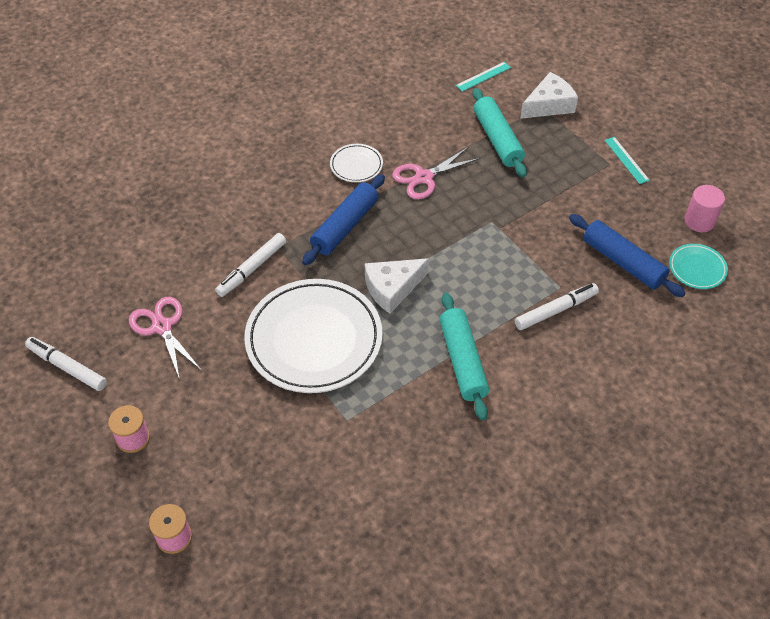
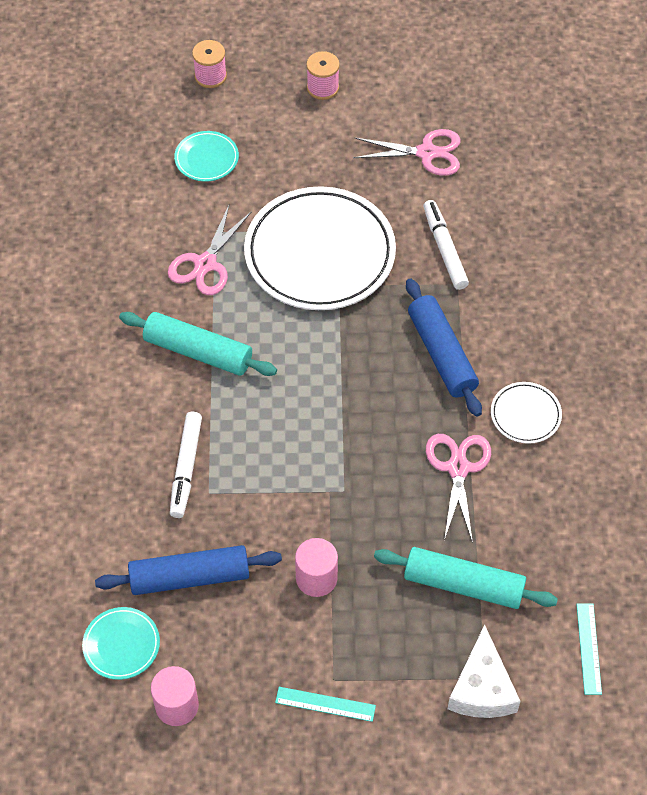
camera: 125 degrees right, 5 degrees up
white marker [25,337,107,391] -> none
white cheese [365,258,429,314] -> none
none -> pink scissors [168,205,252,295]
none -> turquoise plate [174,131,239,182]
none -> pink cylinder [295,538,338,597]

